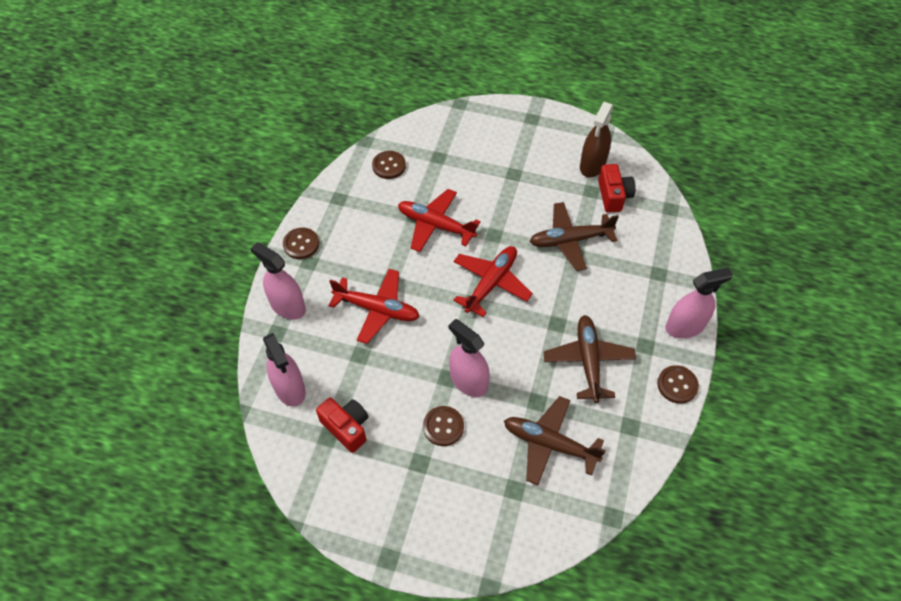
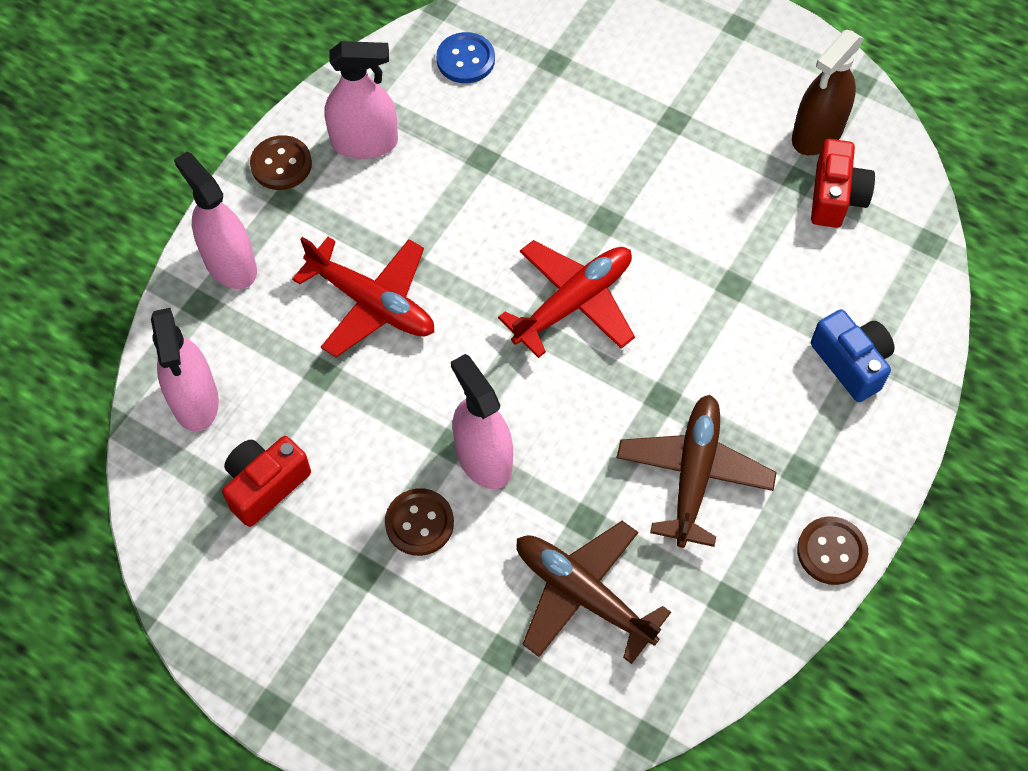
camera: 15 degrees right, 5 degrees up
red camera [316,398,368,453] -> red camera turned 105 degrees counterclockwise [222,436,311,527]
brown button [372,151,406,179] -> blue button [436,32,495,83]
red plane [398,189,480,252] -> none
brown plane [530,202,619,271] -> none
pink spray bottle [665,267,733,338] -> pink spray bottle moved to [324,41,398,159]
none -> blue camera [811,309,895,402]

